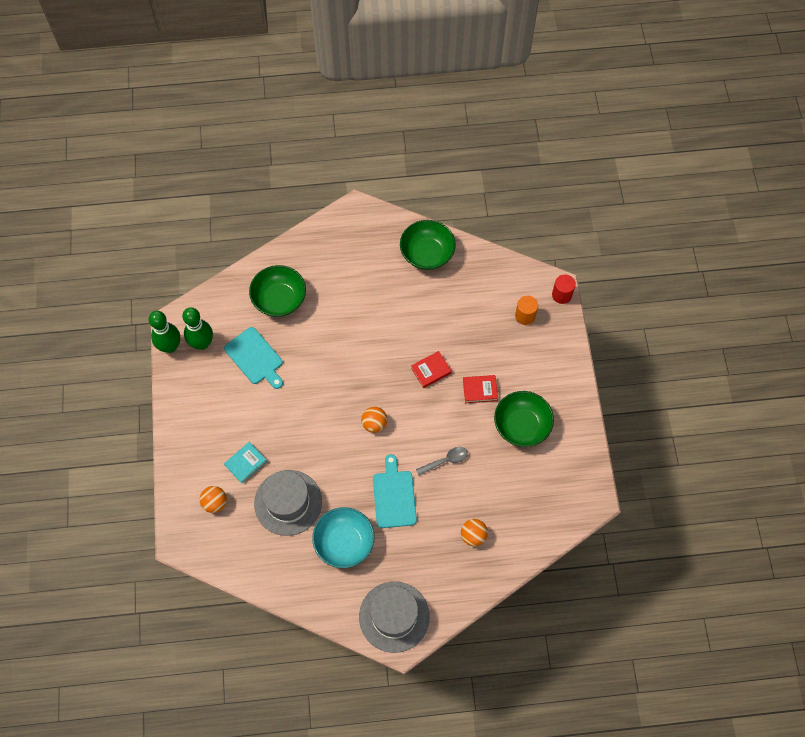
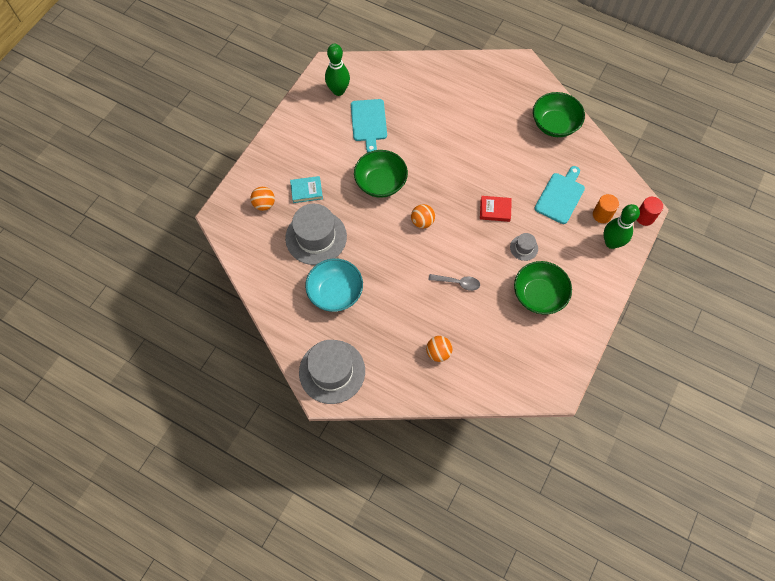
camera: 35 degrees right, 0 degrees up
green bowling pin [149,311,180,353] -> green bowling pin moved to [603,204,640,249]
green bowl [249,265,306,317] -> green bowl moved to [354,150,408,198]
turquoise cutting board [373,454,417,528] -> turquoise cutting board moved to [535,166,585,224]
red book [463,375,498,403] -> grey hat [510,233,538,261]

